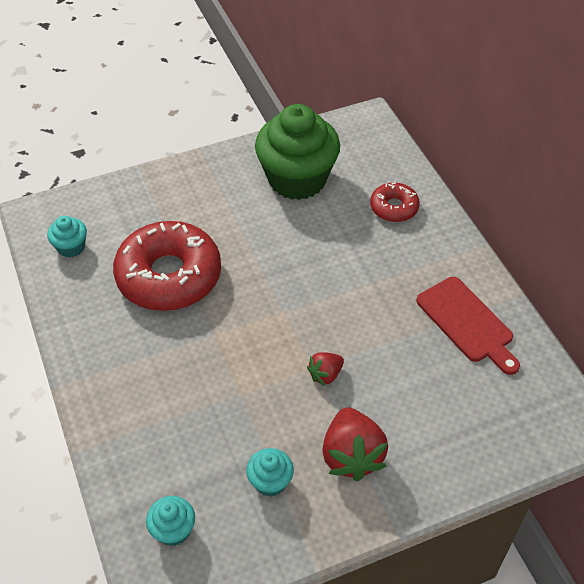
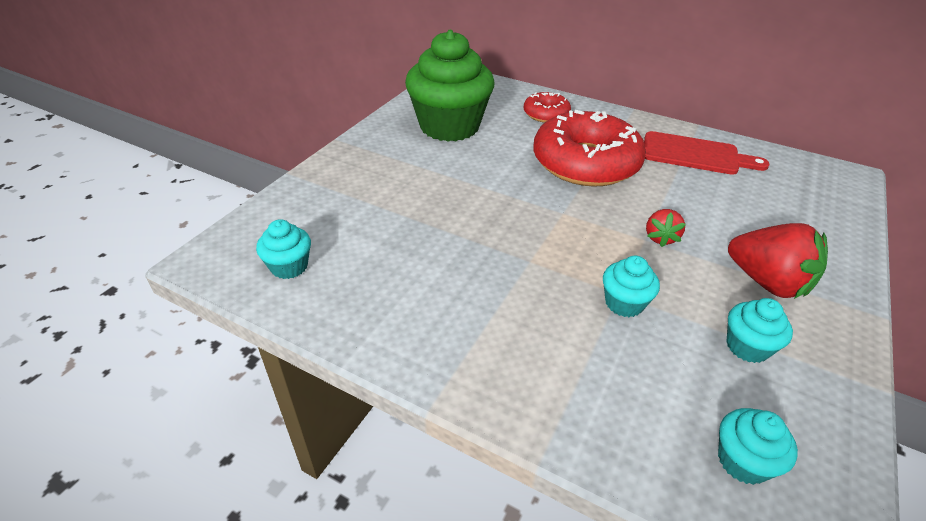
camera: 40 degrees left, 10 degrees down
red donut [113,221,221,311] -> red donut moved to [533,110,646,187]
none -> turquoise cupcake [603,256,660,317]

